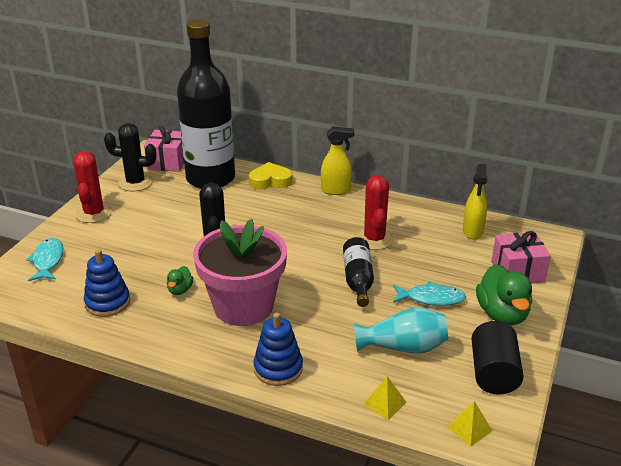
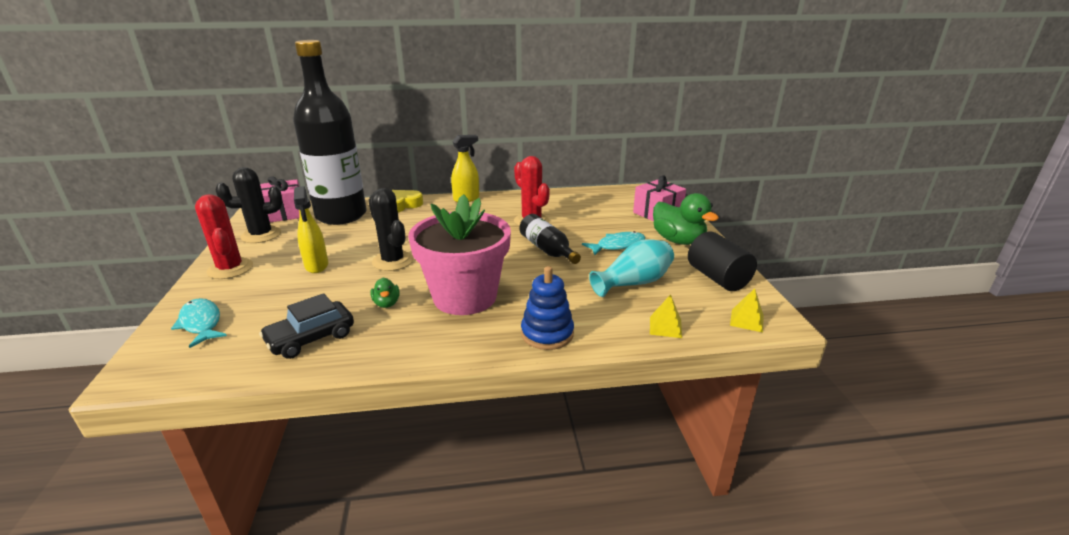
camera: 30 degrees left, 5 degrees down
blue stacking toy [84,249,130,317] -> black car [259,293,354,359]
yellow spray bottle [463,164,487,239] -> yellow spray bottle moved to [294,186,328,273]

